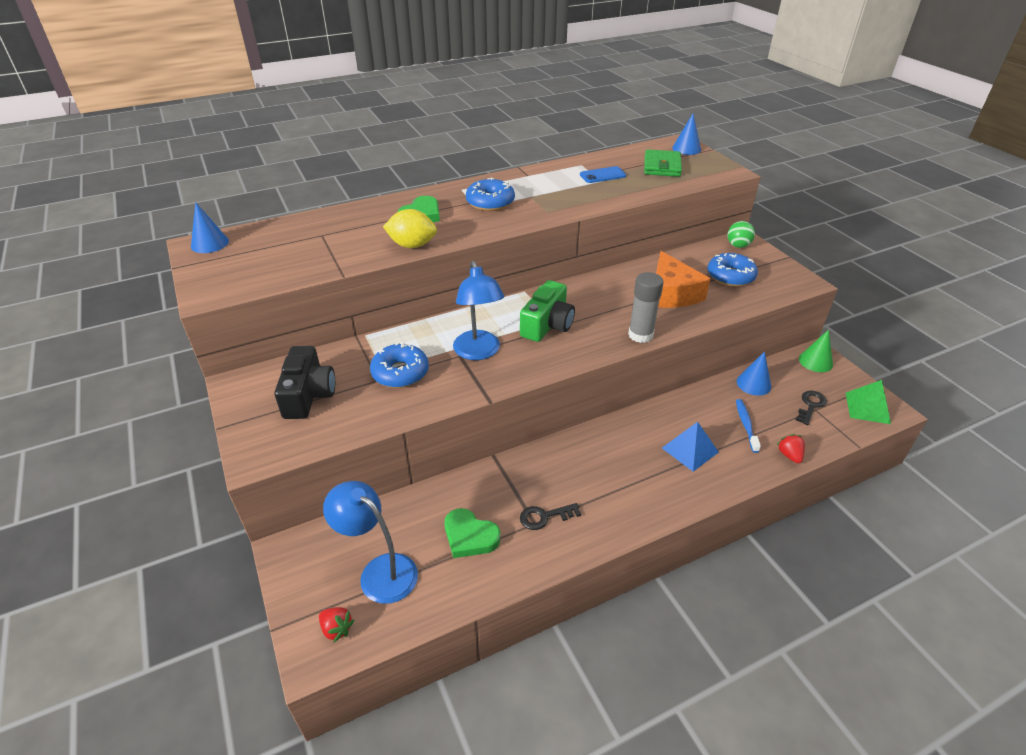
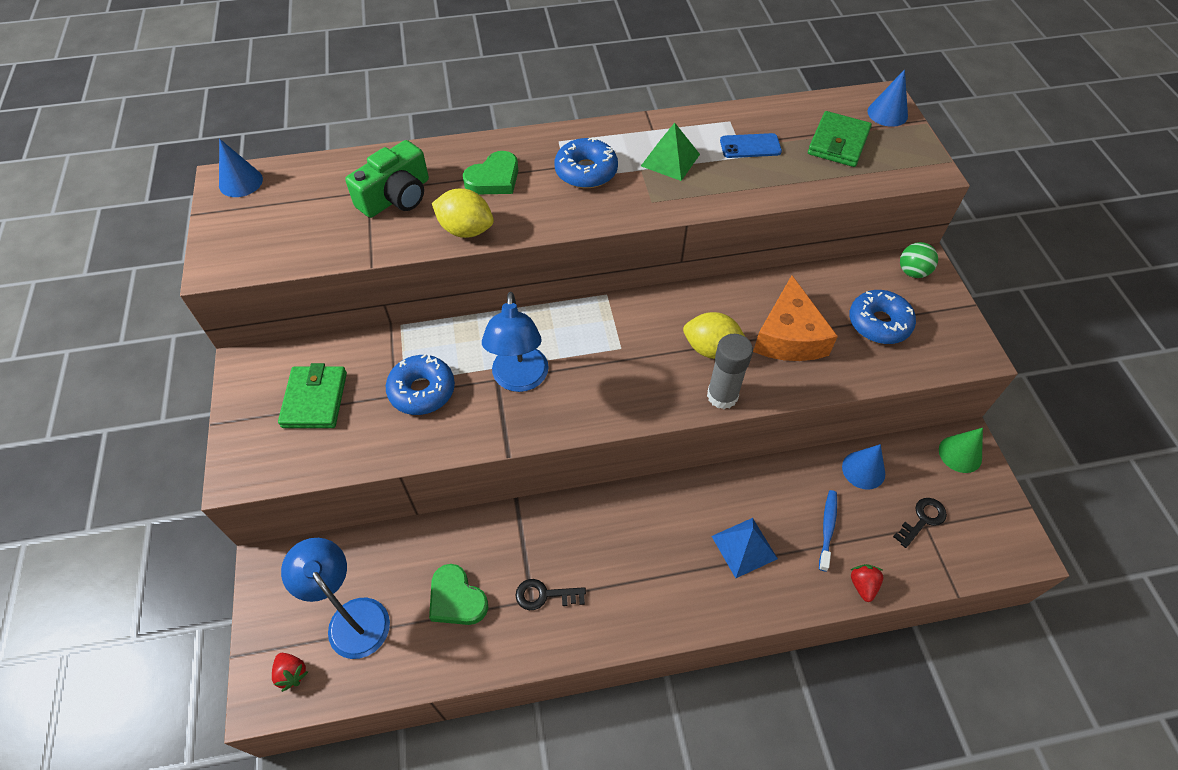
camera: 15 degrees right, 15 degrees up
black camera [274,346,335,419] -> green wallet [278,363,347,428]
green camera [520,280,575,342] -> green camera moved to [345,140,429,218]
green pyramid [846,380,891,424] -> green pyramid moved to [641,123,700,181]
none -> yellow lemon [683,312,745,359]

